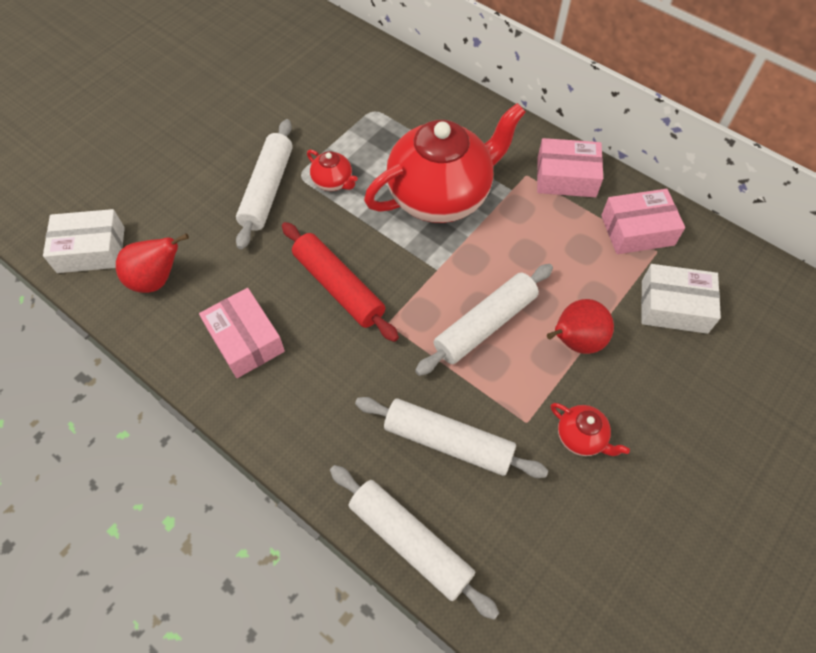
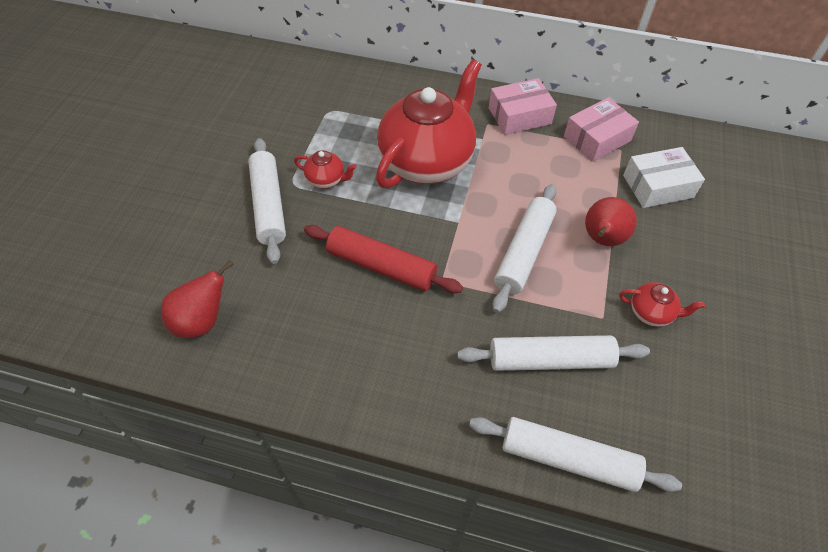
camera: 25 degrees left, 5 degrees down
white box [43,209,125,273] -> none
pink box [199,288,285,378] -> none

